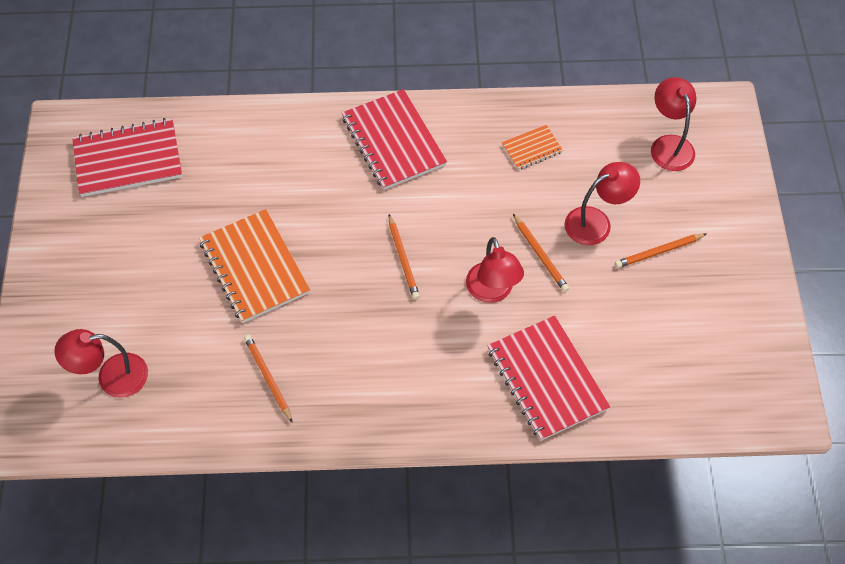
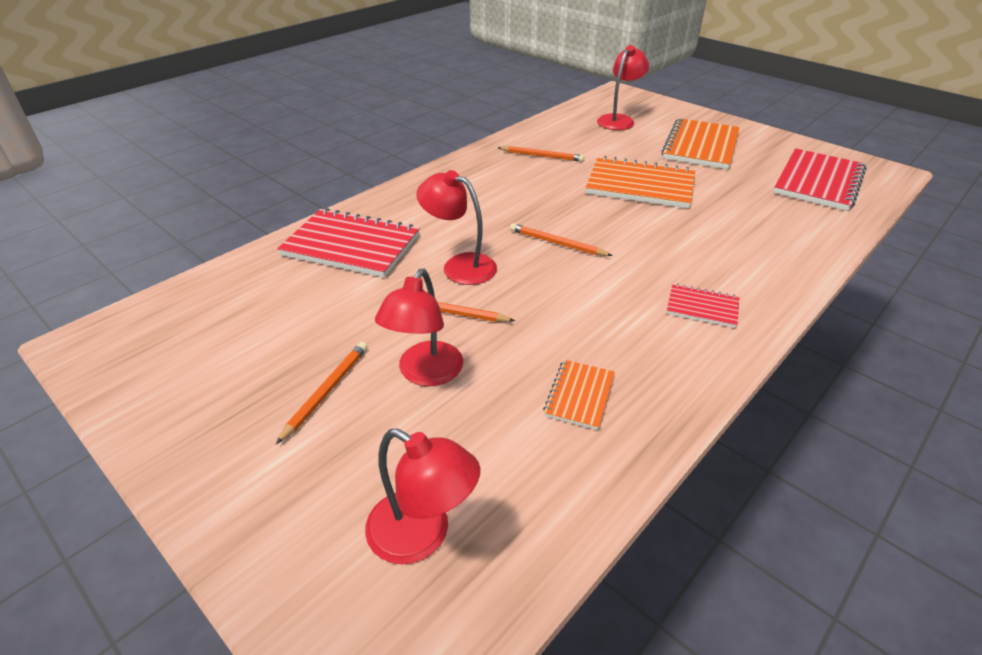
camera: 135 degrees right, 20 degrees down
red notebook [342,89,447,190] -> red notebook [667,284,739,328], size x0.51
none -> orange notebook [661,118,740,169]

